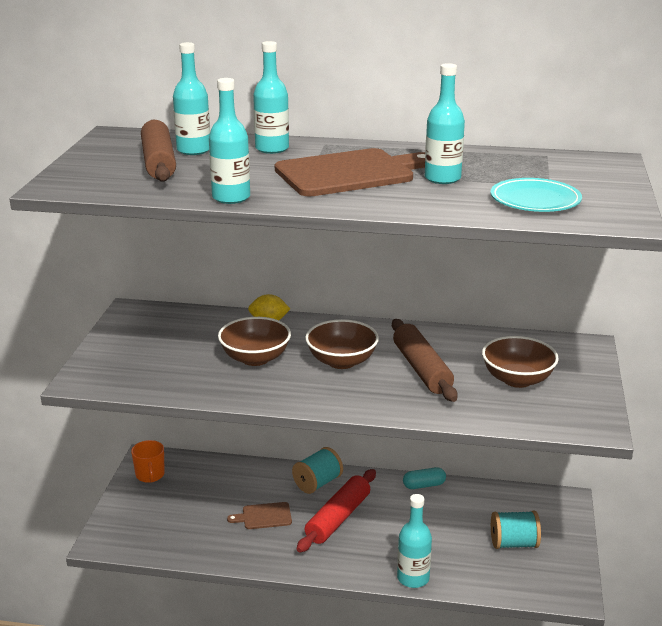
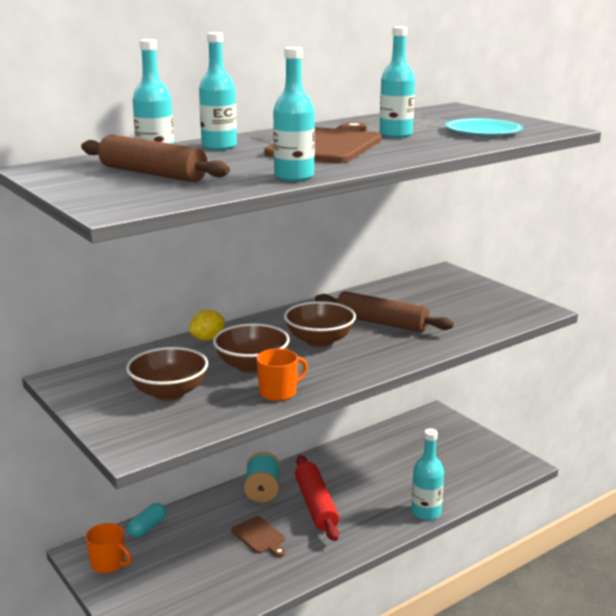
camera: 45 degrees left, 5 degrees down
brown cutting board [227,502,292,529] -> brown cutting board turned 75 degrees counterclockwise [231,516,285,557]
turquoise capsule [403,467,446,489] -> turquoise capsule moved to [127,503,166,537]
brown bowl [482,336,559,388] -> brown bowl moved to [126,347,208,400]
turquoise spool [491,511,541,549] -> none
none -> orange mug [256,349,308,401]

